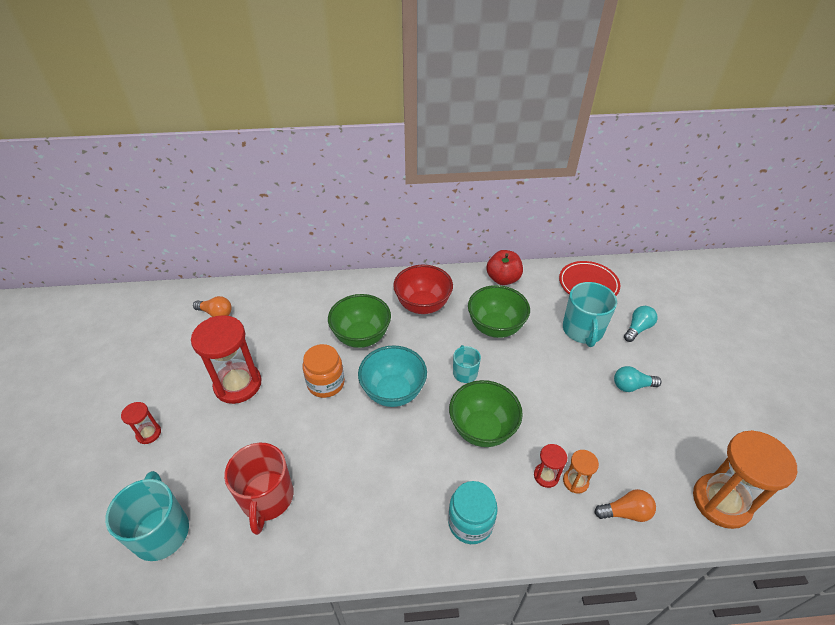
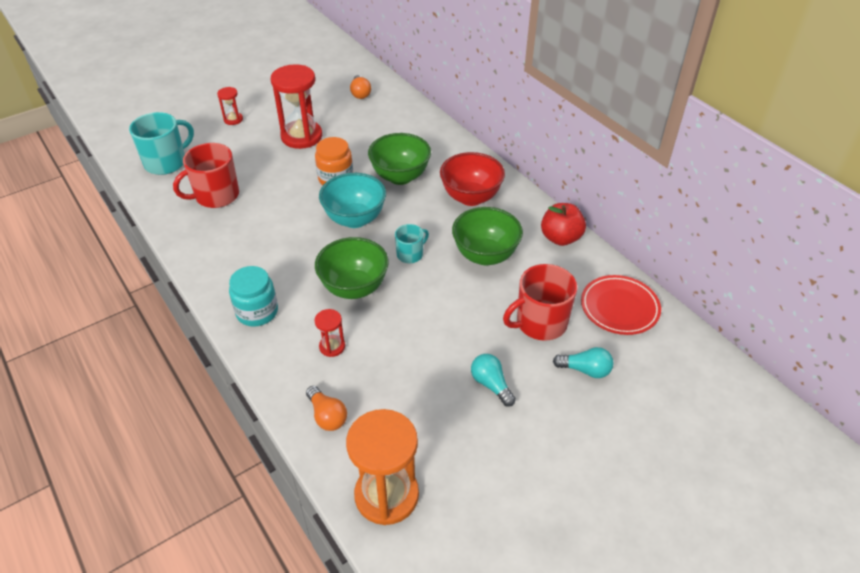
camera: 60 degrees right, 0 degrees up
turquoise mug [563,282,617,347] -> red mug [503,264,577,341]
orange hourglass [563,450,599,494] -> none

